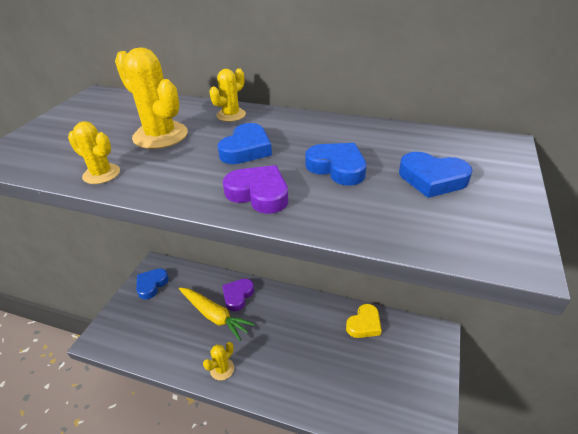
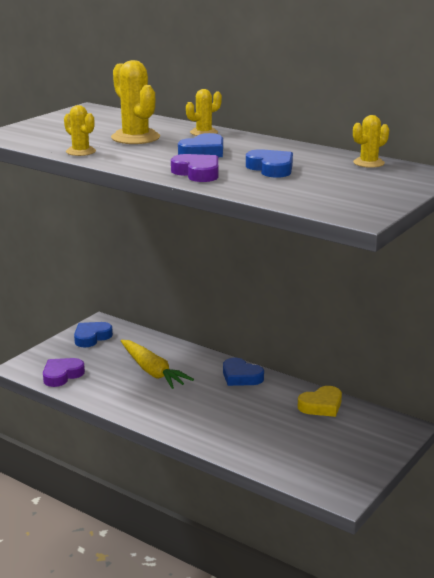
camera: 15 degrees right, 15 degrees down
yellow cactus [203,342,234,380] -> yellow cactus moved to [353,115,389,168]
purple heart [222,278,254,311] -> purple heart moved to [43,358,85,387]
blue heart [399,152,473,198] -> blue heart moved to [223,358,264,386]

